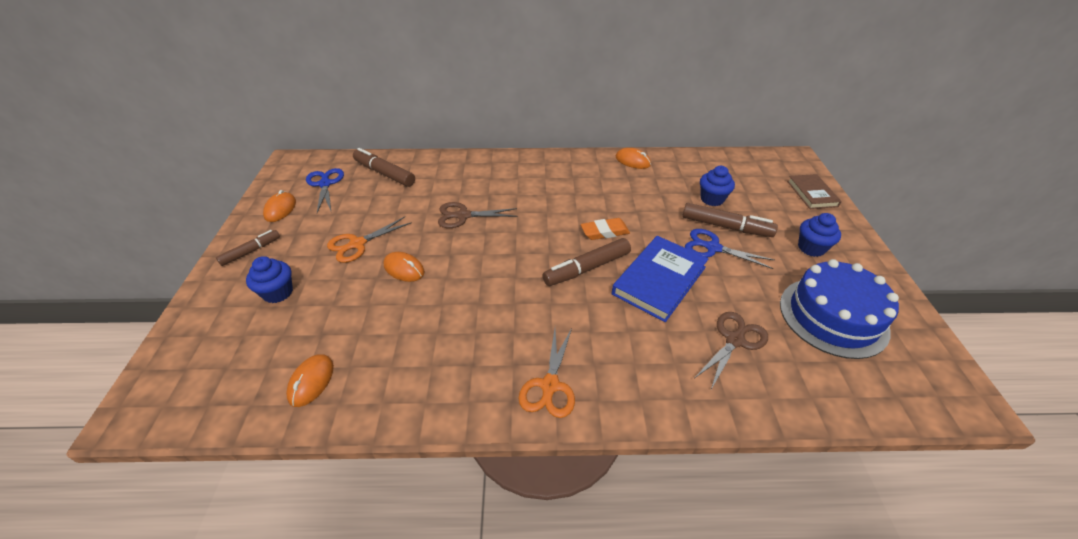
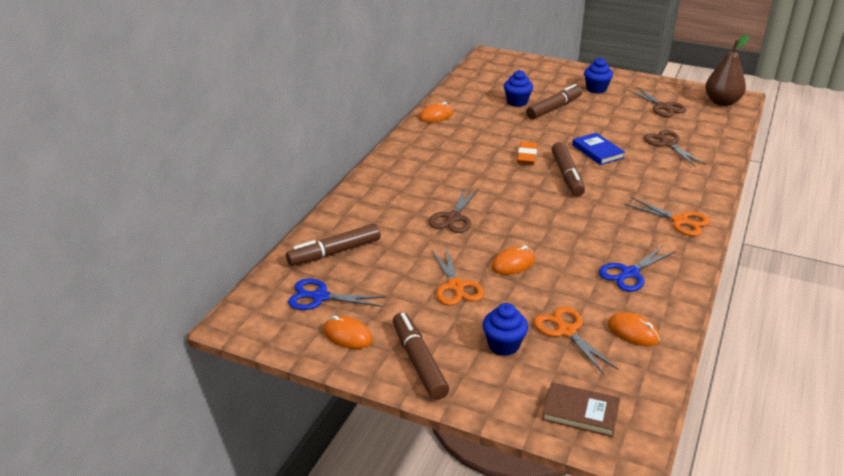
camera: 65 degrees left, 10 degrees down
brown marker [216,230,280,266] -> brown marker [393,312,449,400], size x1.58
blue book [612,236,709,322] -> blue book [572,133,625,165], size x0.62
blue scissors [685,229,775,269] -> blue scissors moved to [599,246,676,292]
blue cake [780,259,899,359] -> brown scissors [628,87,686,117]
brown book [787,174,842,209] -> brown book moved to [542,382,620,437]
none -> orange scissors [534,307,619,375]
none -> brown pear [705,35,749,106]

